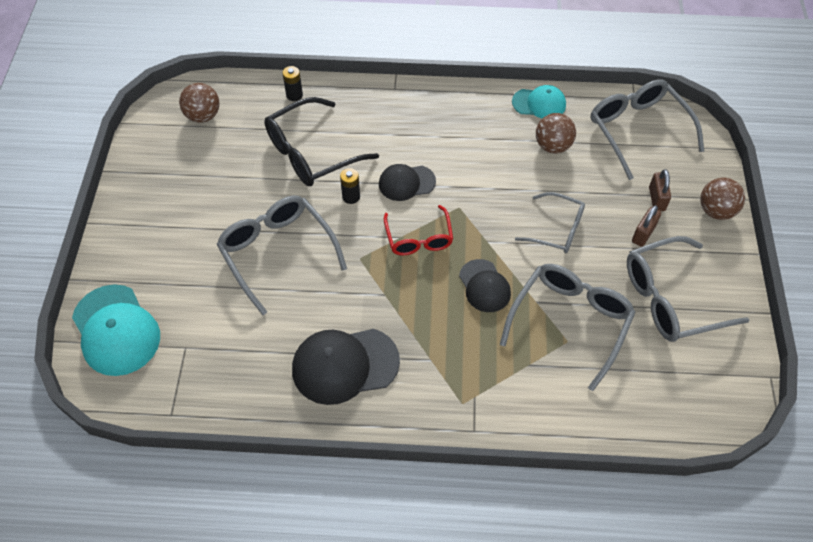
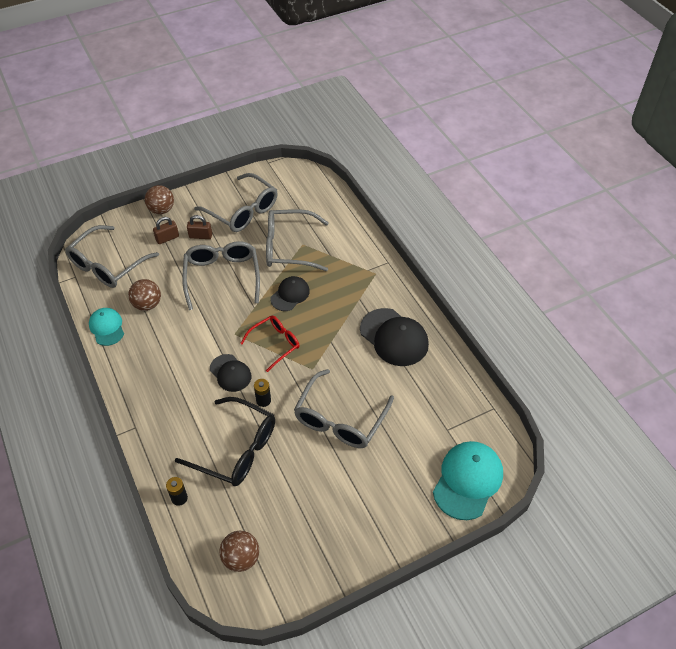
camera: 120 degrees left, 5 degrees down
grey glasses [515,192,585,253] -> grey glasses [182,241,260,310], size x1.59

